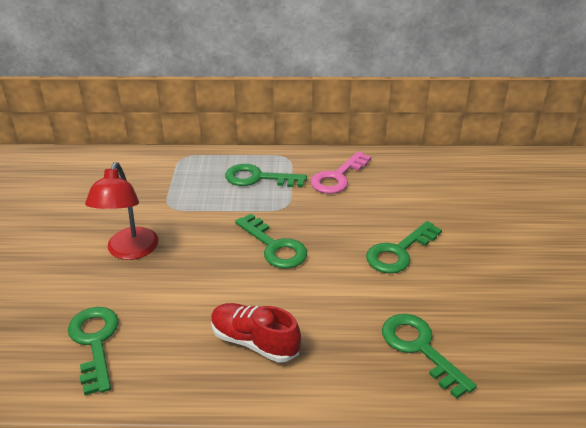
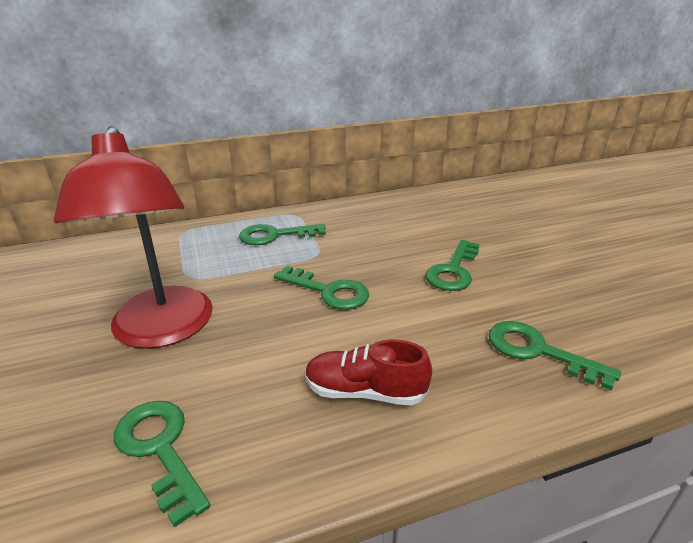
camera: 20 degrees left, 5 degrees down
red lamp [85,162,159,260] -> red lamp [54,126,213,349], size x1.61
pink key [310,151,371,194] -> none

